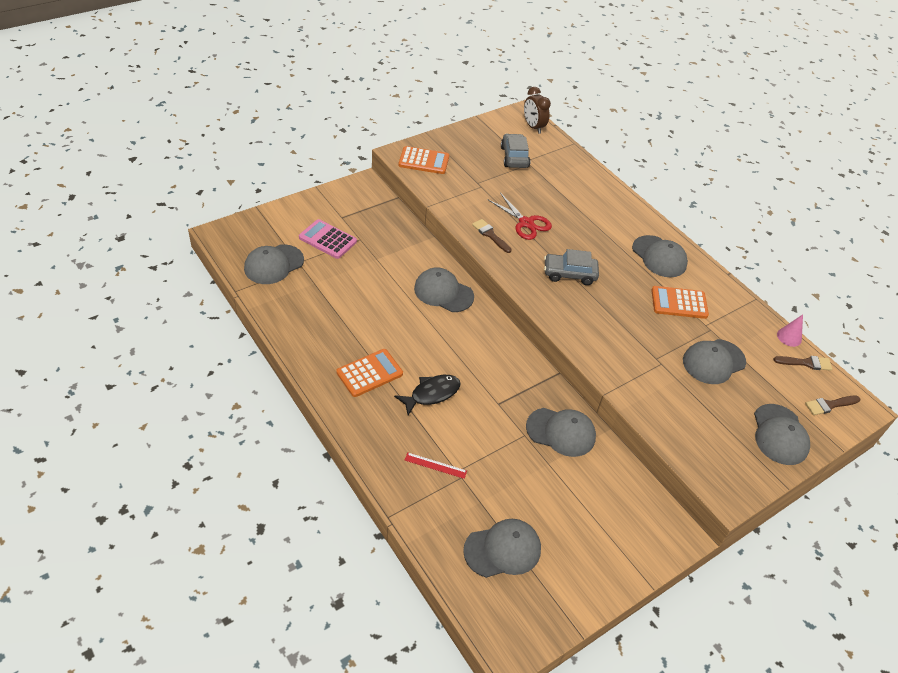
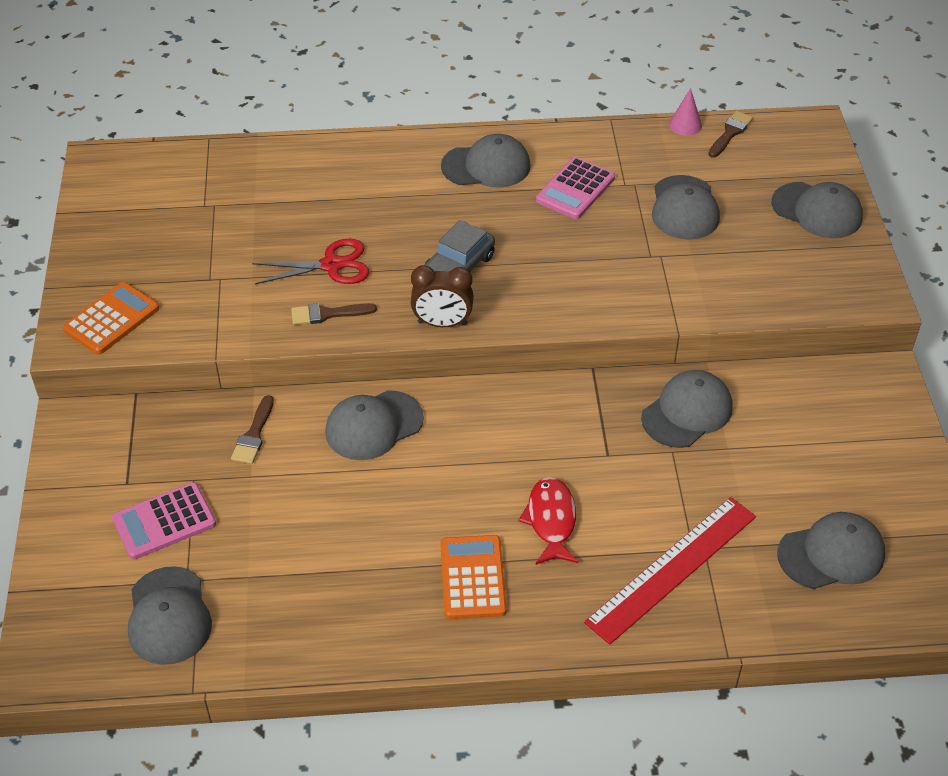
camera: 55 degrees left, 0 degrees up
black fish [394,375,461,416] -> red fish [518,477,579,565]
red ruler [405,452,467,479] -> red ruler [584,497,756,645], size x2.35
grey cap [463,519,541,578] -> grey cap turned 60 degrees clockwise [777,512,886,589]
grey car [501,134,531,168] -> none
brown clock [524,87,551,134] -> brown clock moved to [411,265,473,327]
orange calculator [651,286,709,319] -> pink calculator [536,157,615,219]
brown brush [805,395,860,415] -> brown brush moved to [231,395,274,464]

